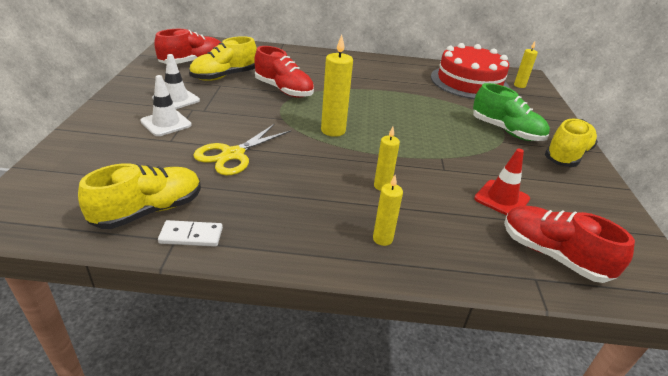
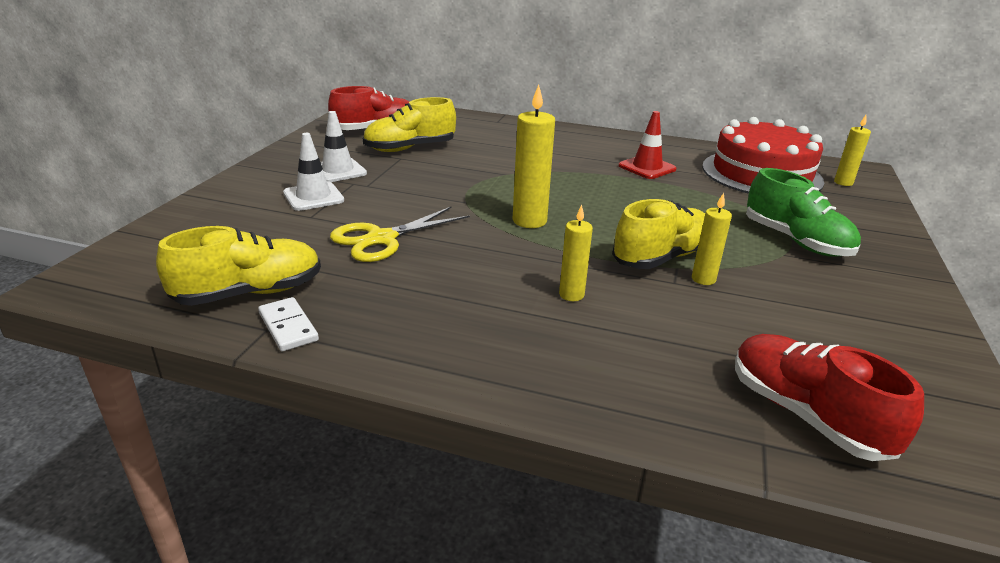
camera: 15 degrees right, 5 degrees down
white domino [158,220,223,247] -> white domino turned 45 degrees clockwise [258,297,319,351]
red shoe [254,46,314,98] -> none
yellow candle [373,175,403,246] -> yellow candle moved to [692,193,732,285]
red traffic cone [474,149,530,216] -> red traffic cone moved to [619,111,677,179]
yellow shoe [545,118,598,167] -> yellow shoe moved to [612,199,705,269]

